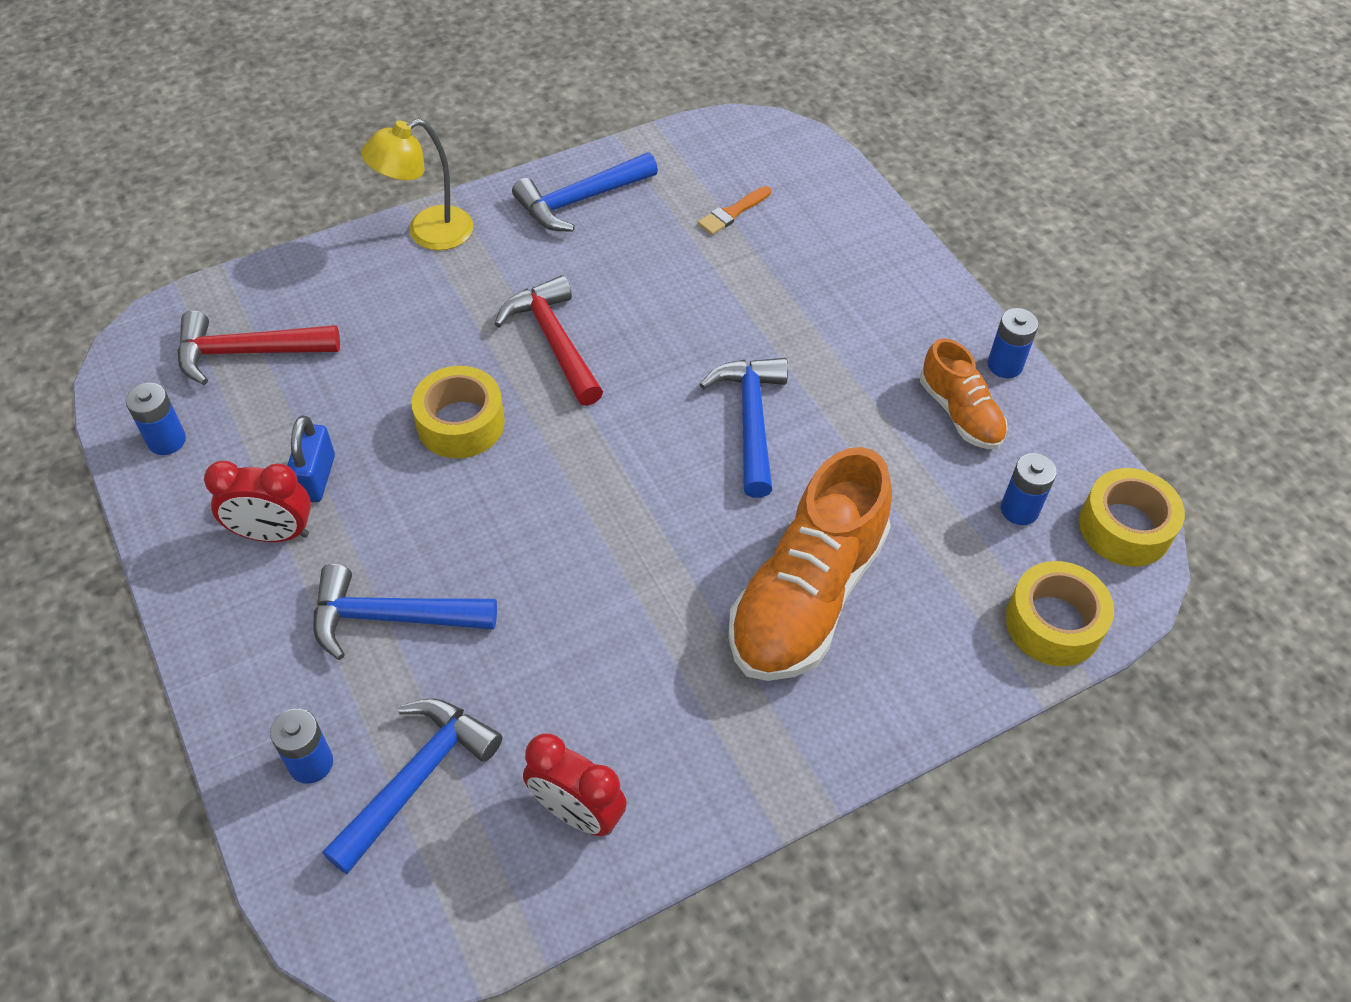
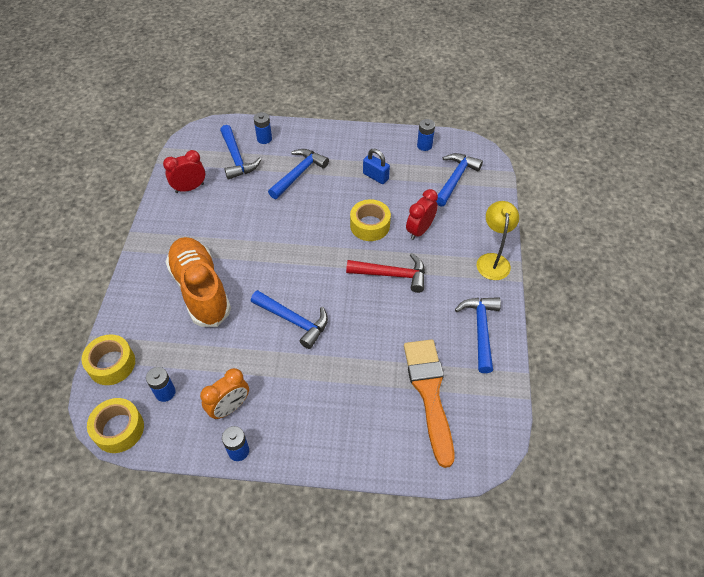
camera: 125 degrees right, 0 degrees up
red hammer [178,311,340,385] -> blue hammer [436,153,483,206]
red clock [204,461,311,542] -> red clock moved to [406,189,438,240]
orange brush [698,186,771,235] -> orange brush [404,339,454,468], size x2.41
orange shoe [920,338,1008,449] -> orange clock [200,368,249,419]

